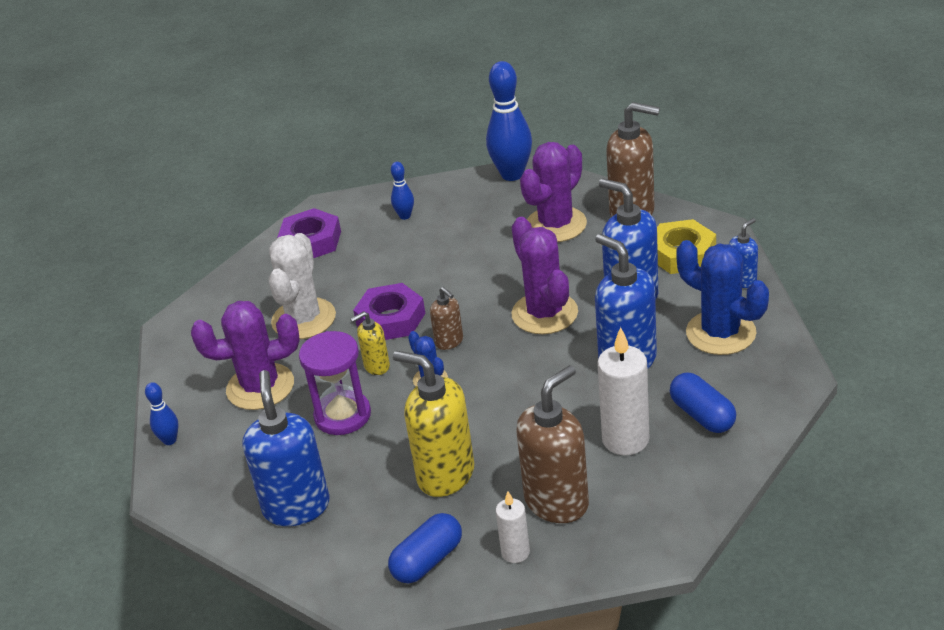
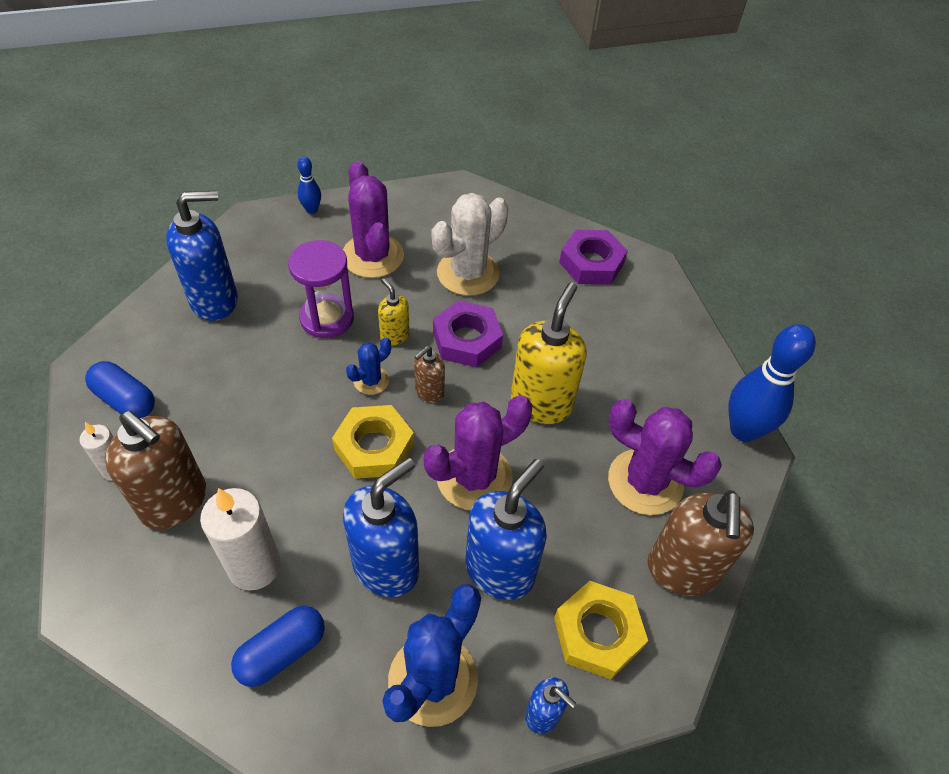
camera: 75 degrees right, 15 degrees up
white cactus [269,233,336,339] -> white cactus turned 45 degrees counterclockwise [432,193,509,296]
blue bowling pin [391,162,414,220] -> none
yellow soap dispenser [393,351,474,497] -> yellow soap dispenser moved to [511,282,587,424]
none -> yellow nut [332,405,414,479]

